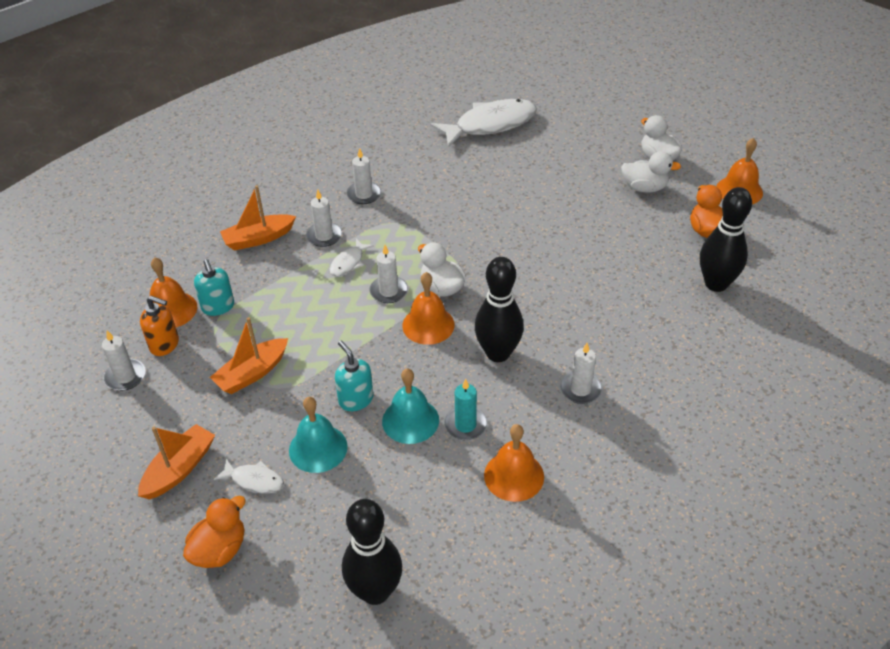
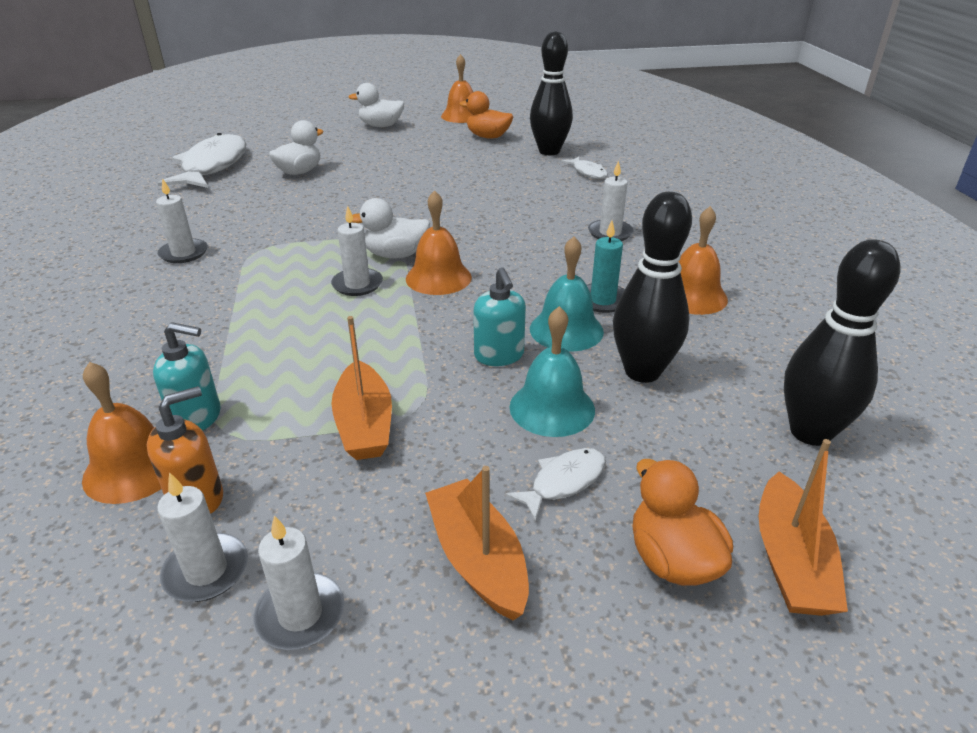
camera: 60 degrees left, 10 degrees down
orange boat [220,185,296,251] -> orange boat moved to [759,439,848,616]
white candle [306,190,342,247] -> white candle moved to [253,515,344,650]
white fish [329,239,374,277] -> white fish moved to [561,157,608,179]
turquoise soap dispenser [335,341,374,411] -> turquoise soap dispenser turned 105 degrees counterclockwise [473,267,526,366]
black bowling pin [475,257,524,362] -> black bowling pin moved to [613,192,692,383]
white duck [621,151,681,192] -> white duck moved to [269,120,324,175]

